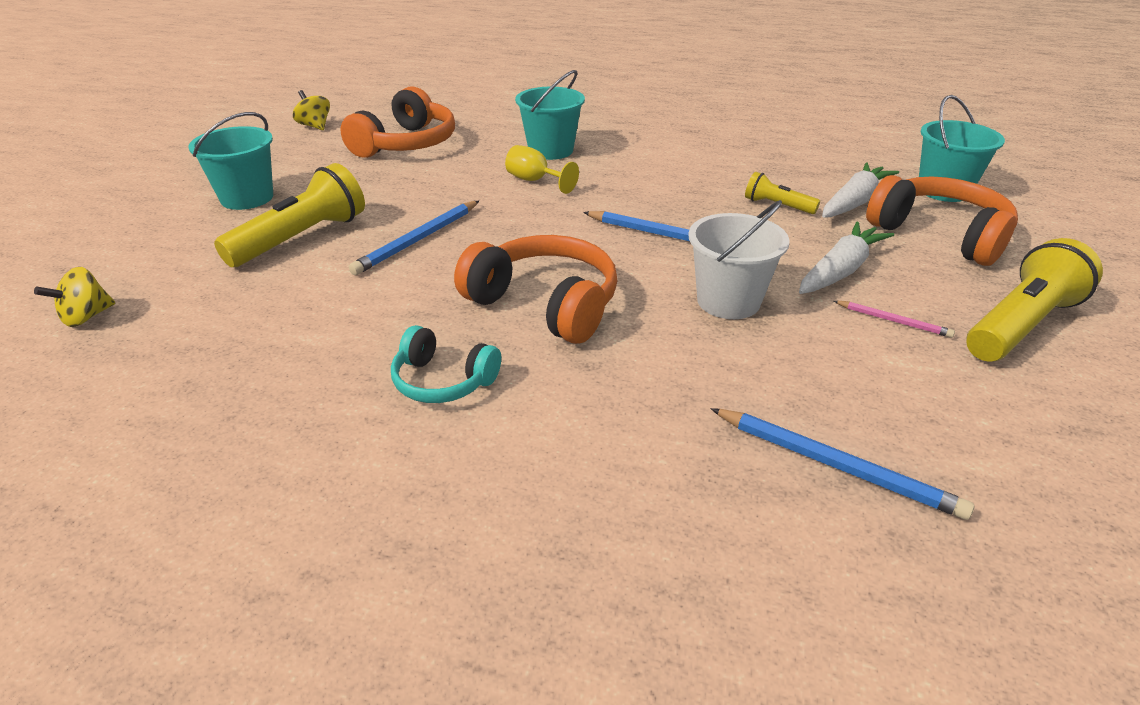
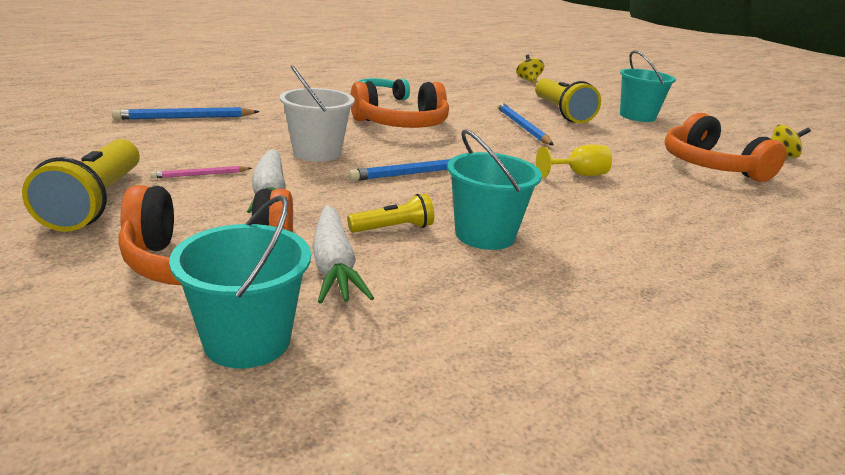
camera: 125 degrees right, 10 degrees down
turquoise bucket [515,70,585,160] -> turquoise bucket moved to [447,129,542,250]

